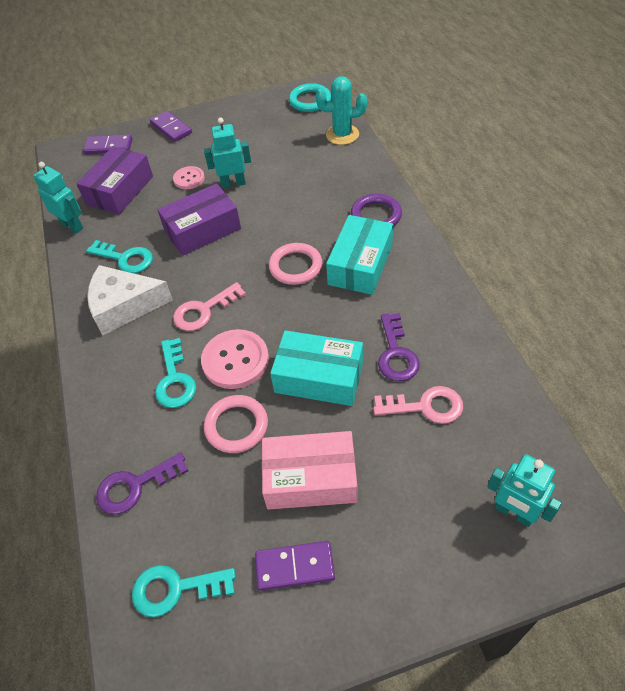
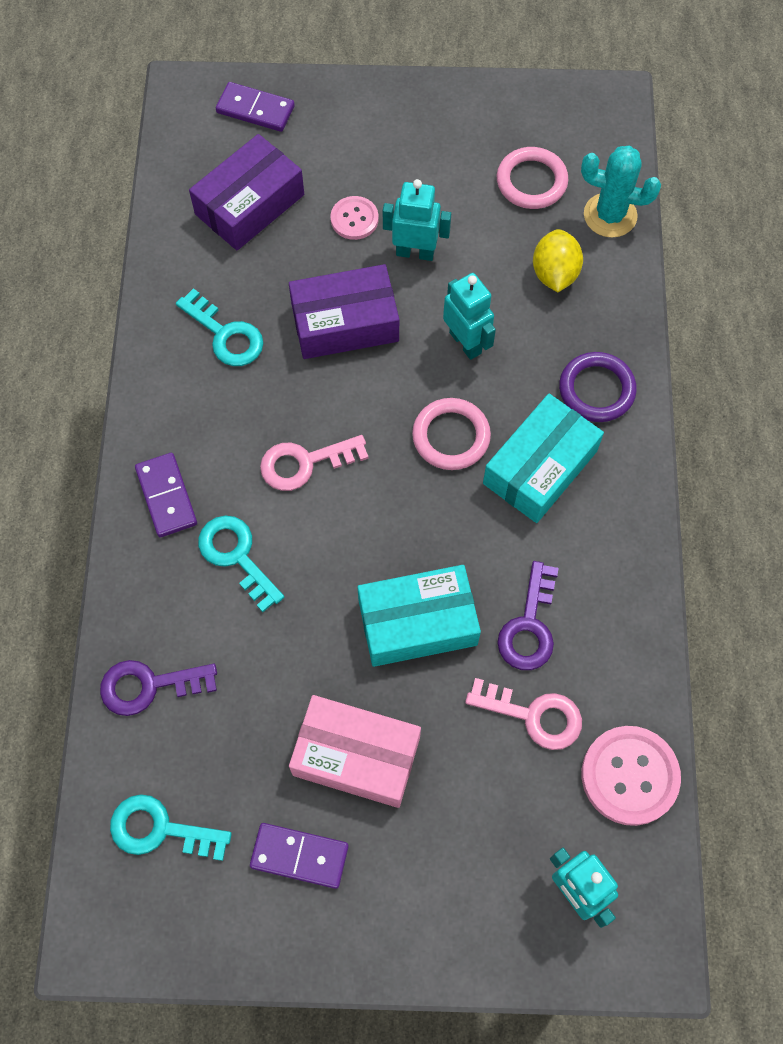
camera: 15 degrees right, 15 degrees up
turquoise robot [33,162,83,233] -> turquoise robot moved to [443,273,496,360]
white cheese [87,265,173,335] -> none
purple domino [150,111,192,142] -> purple domino moved to [135,453,197,537]
turquoise key [155,338,196,408] -> turquoise key turned 135 degrees clockwise [198,516,284,612]
pink button [201,329,269,389] -> pink button moved to [582,726,681,826]
pink ring [204,395,268,453] -> pink ring moved to [497,147,568,209]
turquoise box [270,330,363,406] -> turquoise box turned 45 degrees counterclockwise [357,565,481,667]
turquoise ring [289,83,331,112] -> none
none -> yellow lemon [533,229,583,292]

